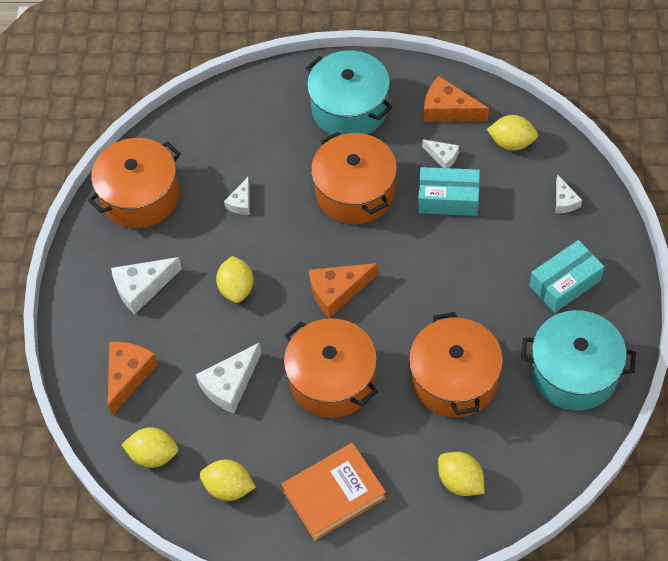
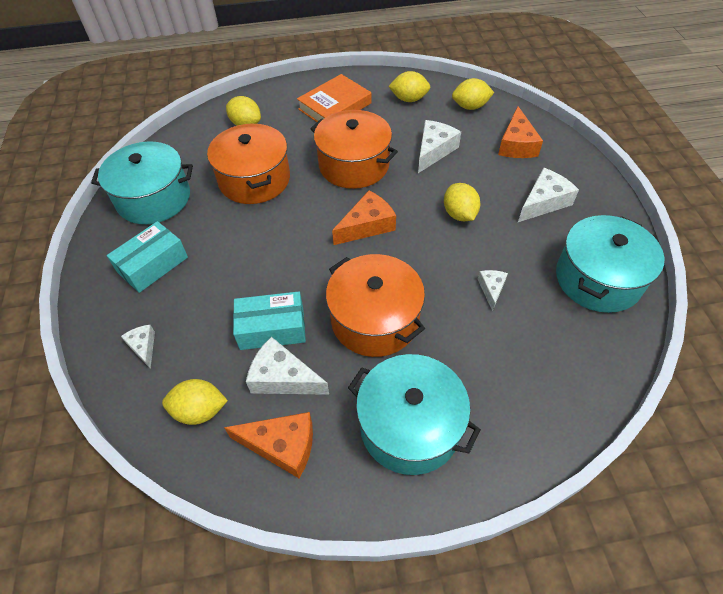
camera: 165 degrees right, 5 degrees down
orange pot [88,138,181,229] -> turquoise pot [556,215,664,313]
white cheese [422,139,459,168] -> white cheese [246,337,329,395], size x1.74

